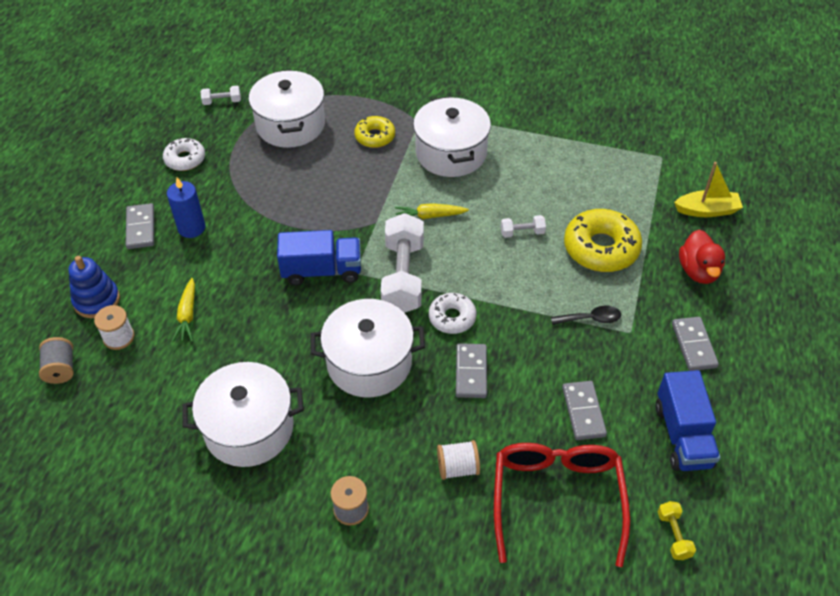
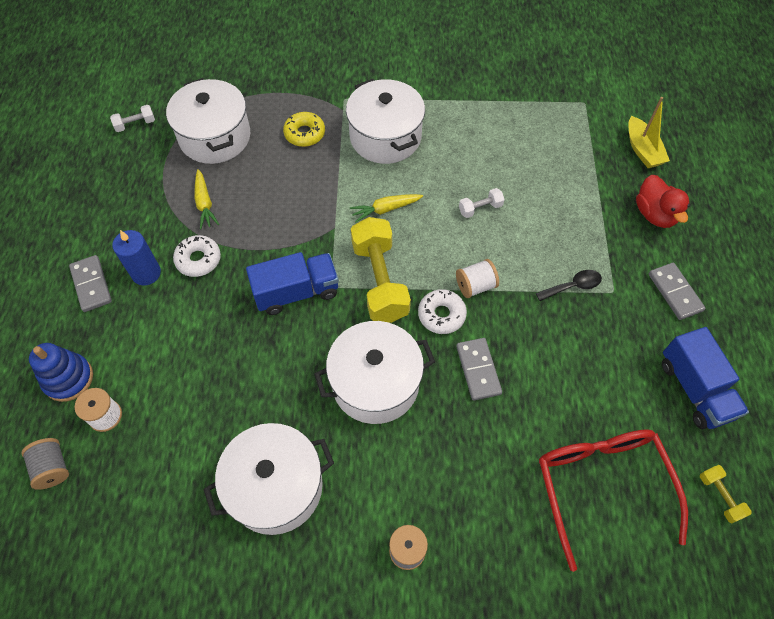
camera: 15 degrees left, 10 degrees up
white donut [163,138,205,171] -> white donut moved to [173,235,221,277]
yellow carrot [172,278,195,342] -> yellow carrot moved to [195,169,219,230]
white dumbbell [381,213,424,313] -> yellow dumbbell [351,217,411,323]
white spool [437,440,480,480] -> white spool moved to [456,259,499,298]
grey domino [562,381,607,440] -> none
yellow donut [564,209,642,272] -> none
yellow boat [674,162,743,217] -> yellow boat turned 90 degrees clockwise [628,97,670,168]

